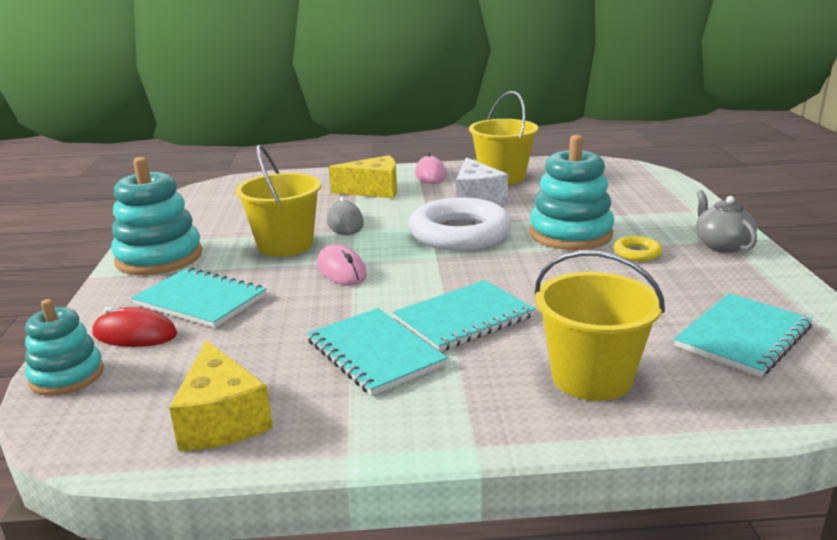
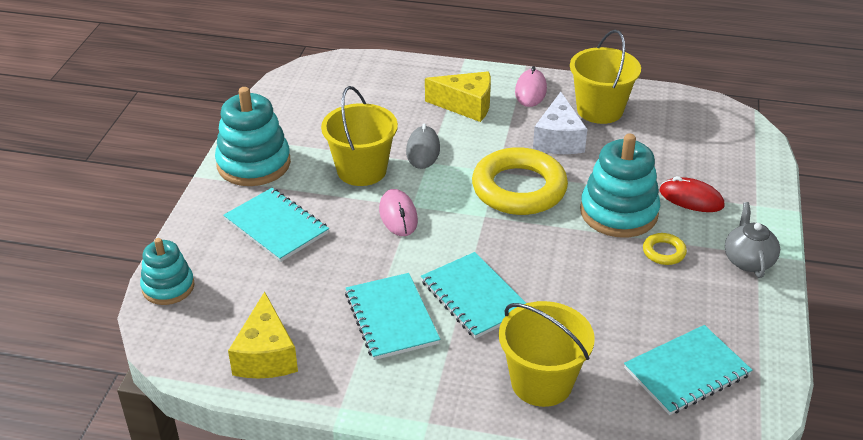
camera: 15 degrees right, 15 degrees up
red mouse [92,307,177,347] -> red mouse moved to [659,176,724,212]
turquoise notebook [392,280,535,352] -> turquoise notebook turned 75 degrees clockwise [421,252,526,339]
white ring [409,198,511,251] -> yellow ring [472,147,568,215]

